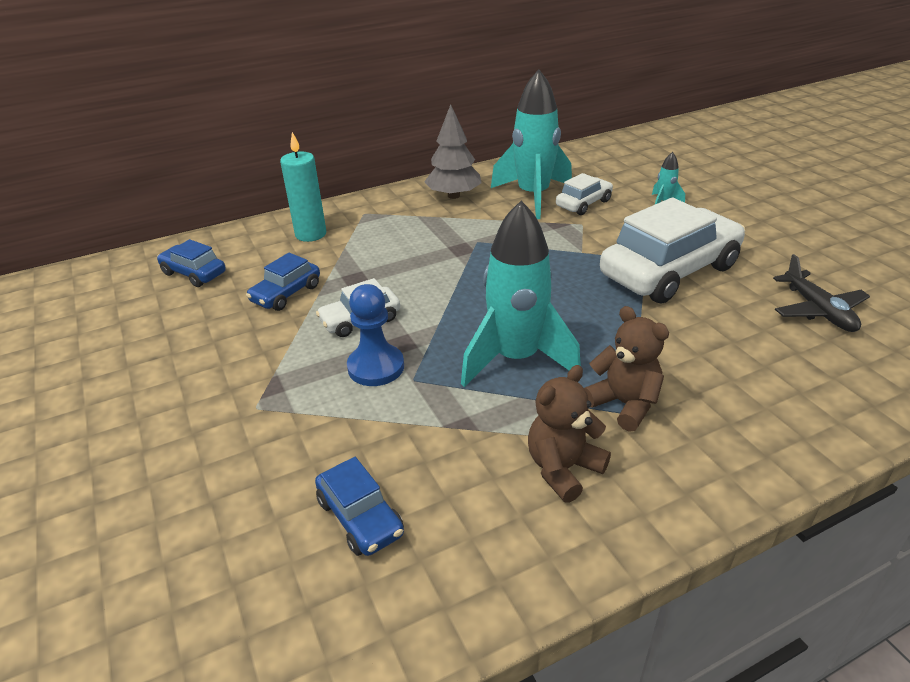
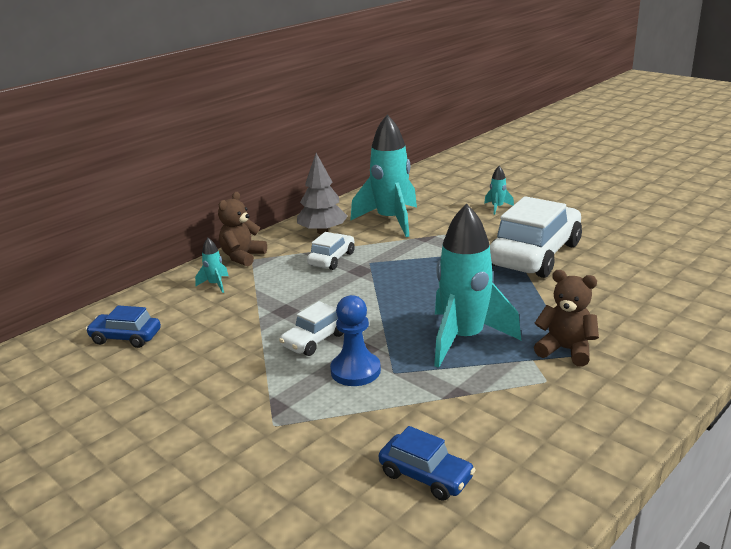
camera: 20 degrees left, 10 degrees down
blue car [246,253,320,311] -> none
turquoise candle [280,132,326,242] -> turquoise rocket [195,238,229,293]
brown teddy bear [528,365,611,503] -> brown teddy bear moved to [218,192,267,266]
white car [556,173,613,215] -> white car moved to [307,232,355,270]
black plane [773,254,870,332] -> none

